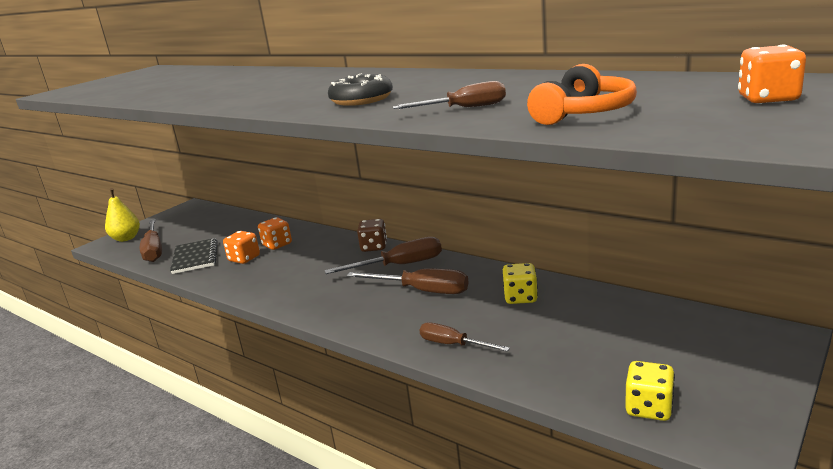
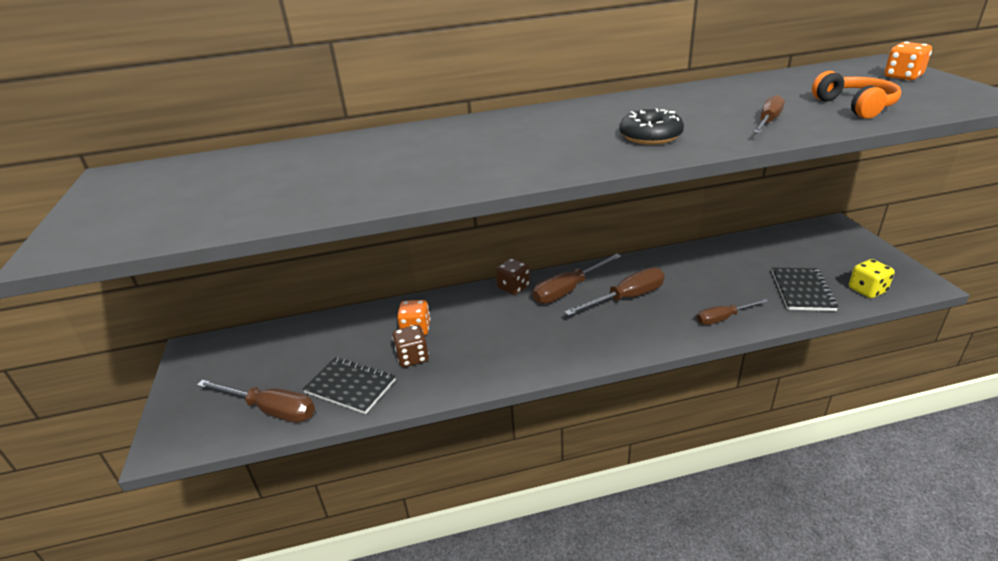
camera: 50 degrees left, 10 degrees up
yellow pear [105,188,140,242] -> none
orange dice [223,231,260,264] -> brown dice [392,325,429,367]
brown screwdriver [324,237,442,274] -> brown screwdriver turned 150 degrees counterclockwise [533,254,622,304]
yellow dice [503,263,538,304] -> none
none -> black notebook [772,268,838,311]

